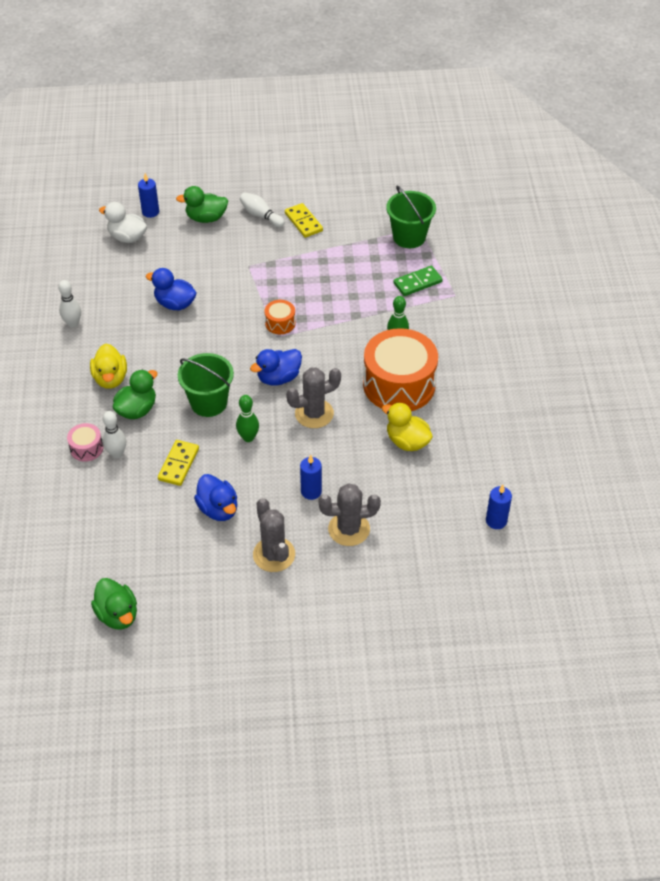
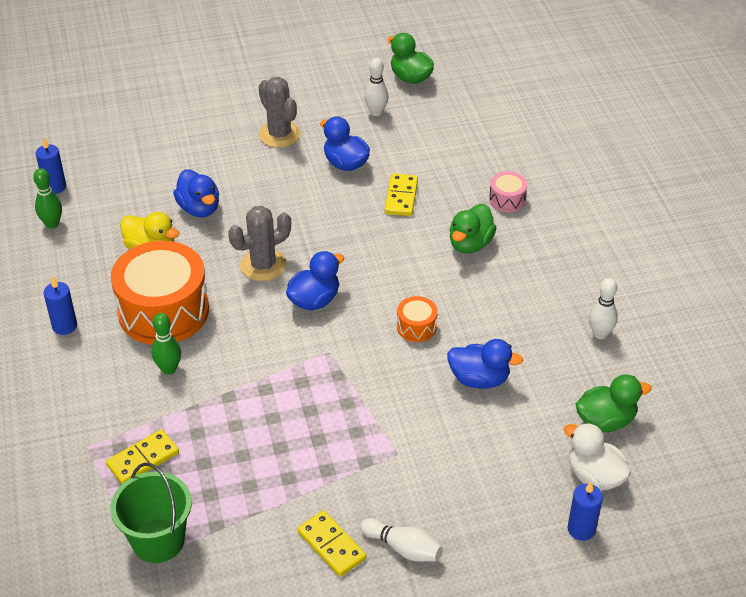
camera: 170 degrees right, 5 degrees down
yellow duck [90,343,127,389] -> none
white duck [99,202,147,243] -> white duck turned 150 degrees counterclockwise [564,423,631,490]
white bowling pin [103,411,126,458] -> white bowling pin moved to [364,58,388,116]
green duck [176,186,228,223] -> green duck moved to [576,374,651,432]
green bucket [178,353,234,417] -> none
green bowling pin [236,395,259,442] -> green bowling pin moved to [33,168,62,229]
orange drum [264,300,296,334] -> orange drum moved to [397,296,438,342]
blue candle [300,455,322,500] -> blue candle moved to [44,277,77,335]
grey cactus [318,483,381,546] -> none
green domino [393,266,443,296] -> yellow domino [106,429,179,484]
none -> blue duck [173,169,219,217]

